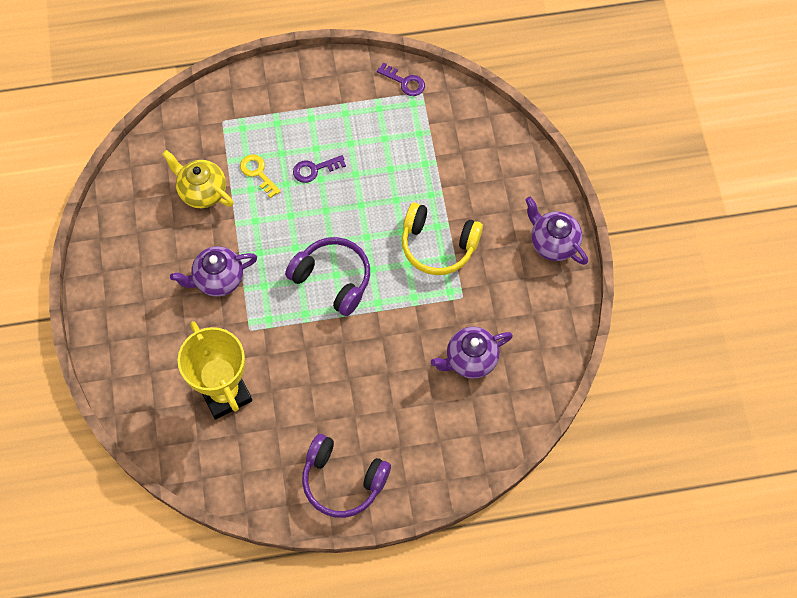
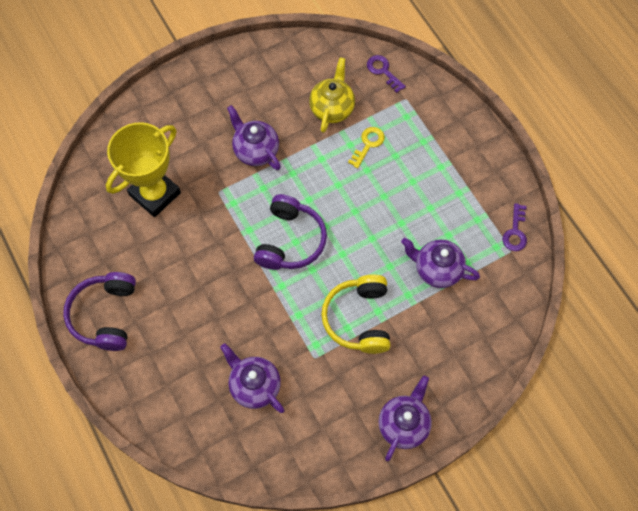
camera: 70 degrees right, 0 degrees up
purple key [293,155,346,183] -> purple key moved to [367,55,406,93]
none -> purple teapot [401,238,480,288]

